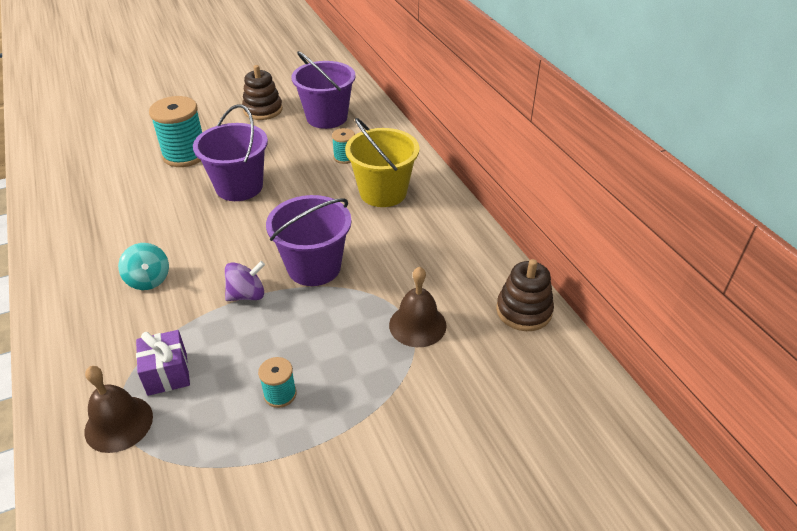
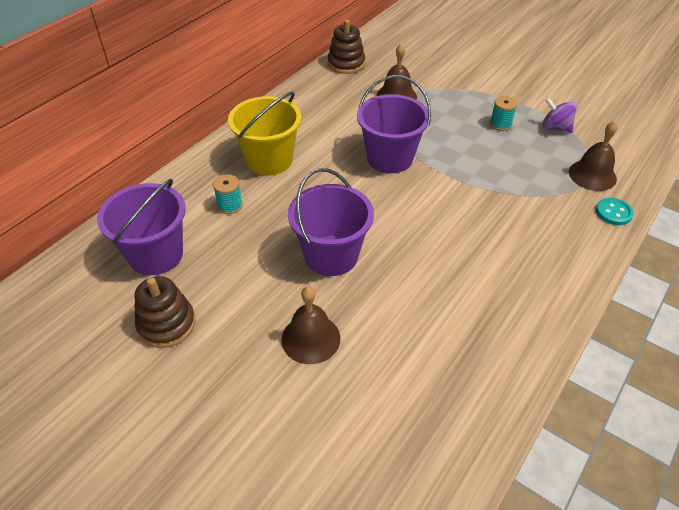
camera: 120 degrees left, 5 degrees up
turquoise spinning top [118,243,169,290] -> none
purple gift [136,330,190,396] -> none
turquoise spool [149,96,202,167] -> brown bell [281,287,340,364]
purple spinning top [225,261,265,301] -> purple spinning top moved to [542,97,577,133]
none -> turquoise button [596,198,634,225]

